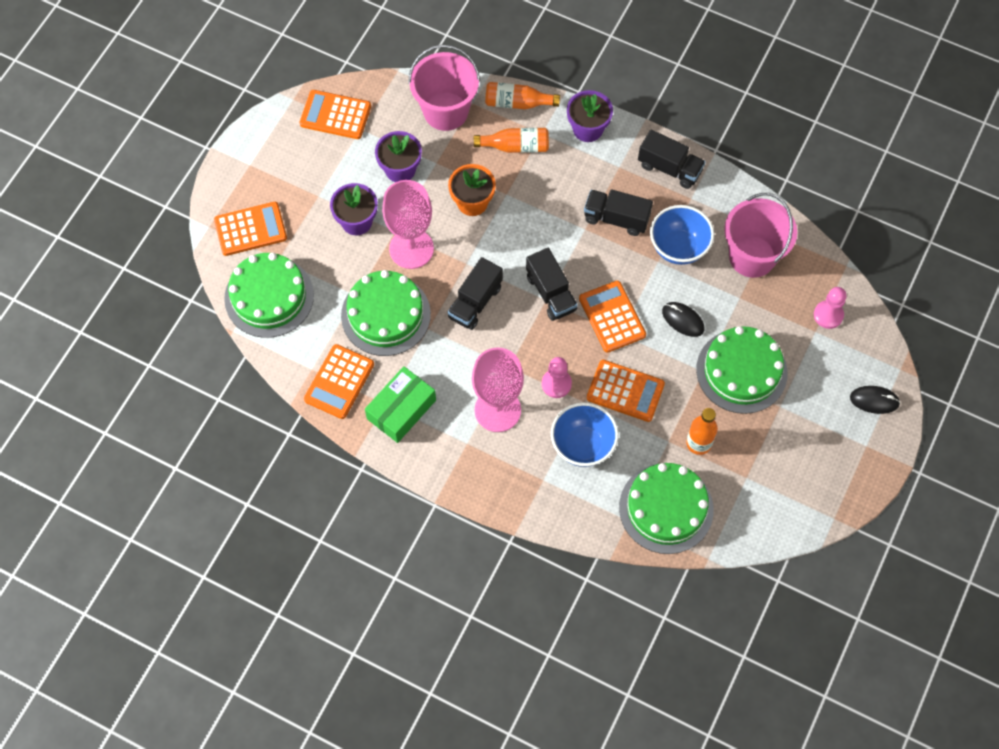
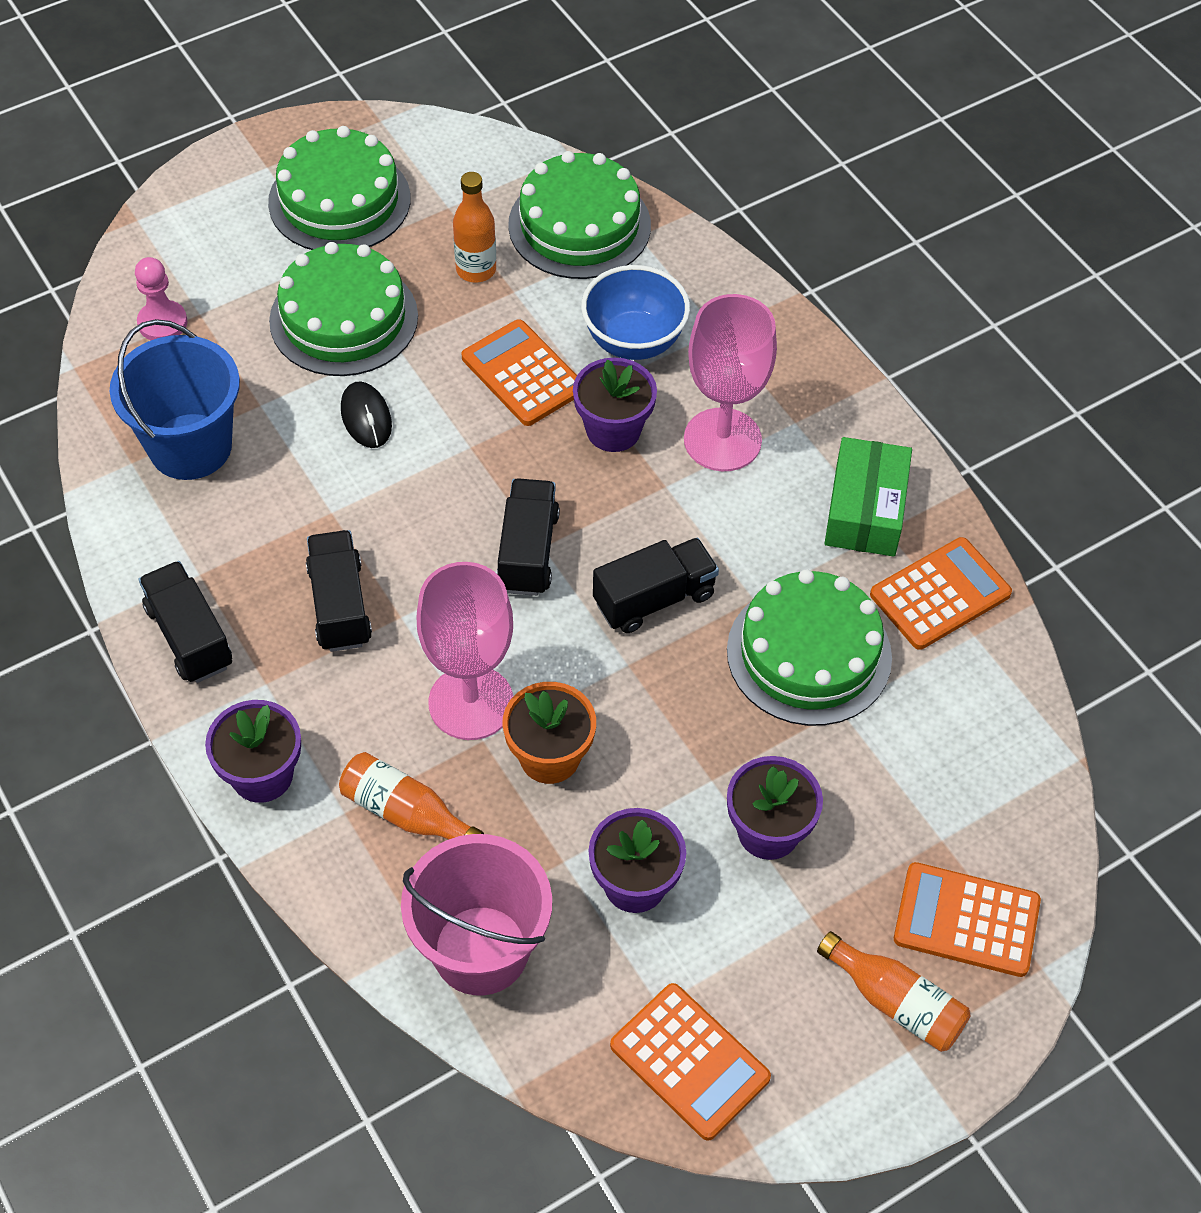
camera: 150 degrees left, 10 degrees down
green cake [224,252,314,338] -> green cake moved to [268,126,410,250]
green box [365,366,436,443] -> green box turned 60 degrees counterclockwise [825,437,912,557]
pink goblet [382,180,434,269] -> pink goblet moved to [417,562,513,740]
orange bottle [485,82,560,109] -> orange bottle moved to [817,931,971,1052]
pink pawn [542,357,572,398] -> purple flower pot [573,357,657,452]
orange calculator [579,281,646,353] -> none
black truck [584,189,653,236] -> black truck turned 150 degrees counterclockwise [306,530,372,652]
blue bowl [650,205,714,265] -> none
pink bucket [724,193,797,278] -> blue bucket [110,319,240,480]
black mouse [850,386,900,414] -> none

